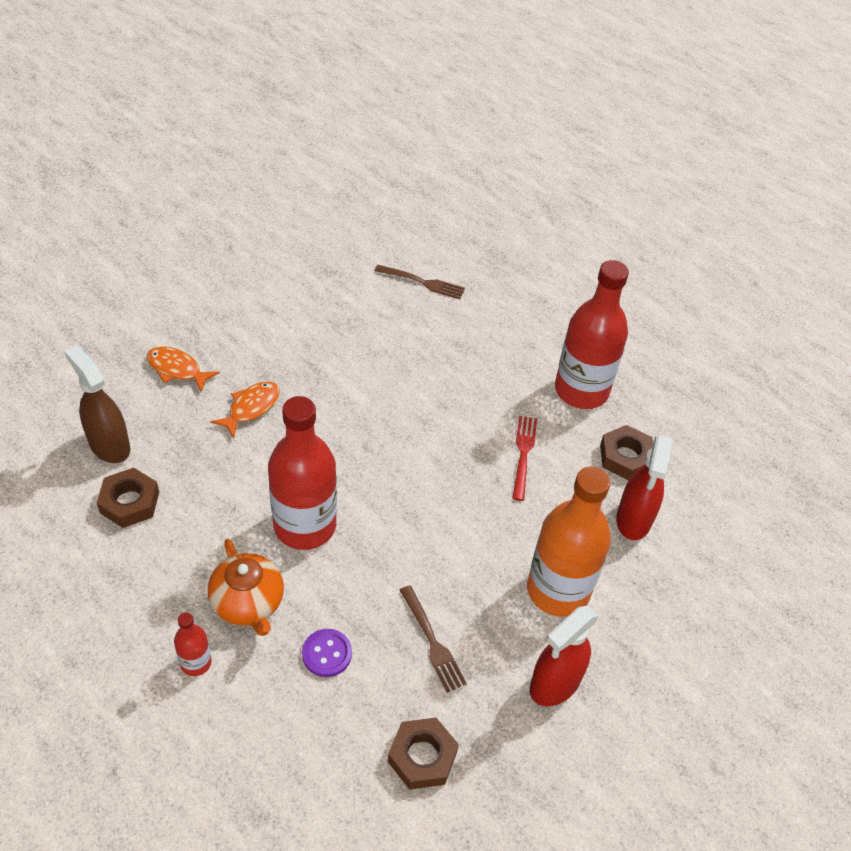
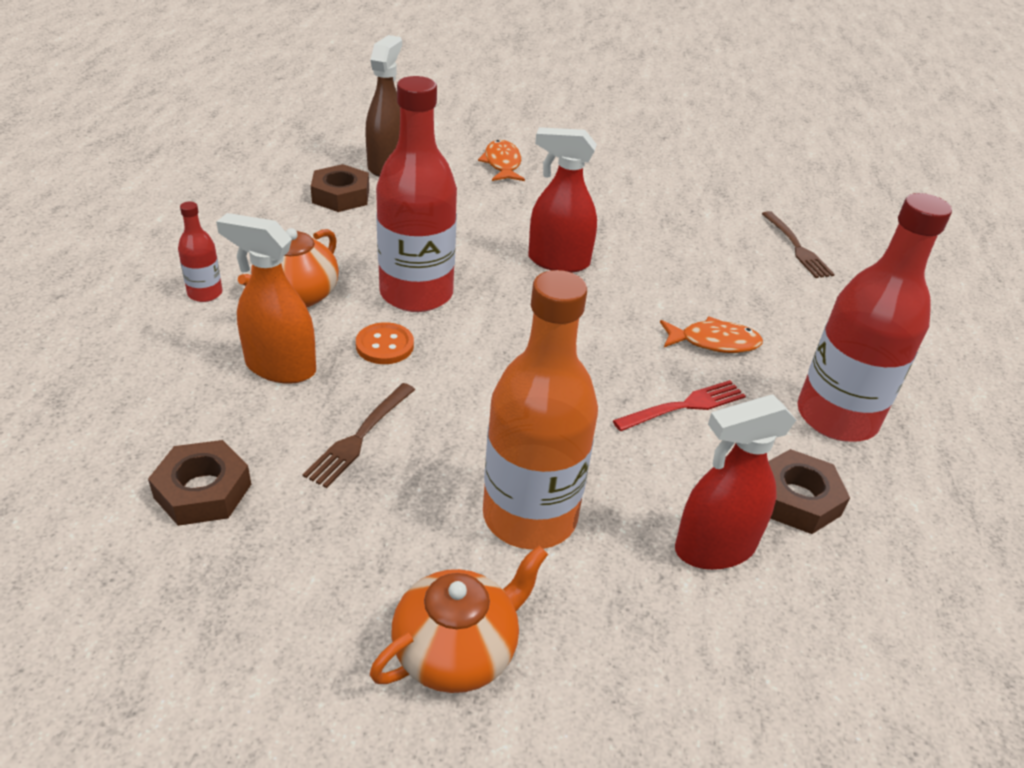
camera: 55 degrees right, 10 degrees down
orange fish [211,381,280,438] -> orange fish moved to [660,316,763,353]
purple button [302,629,352,677] -> orange spray bottle [216,213,316,384]
red spray bottle [530,606,599,706] -> red spray bottle moved to [528,127,597,273]
none -> orange button [356,322,414,364]
none -> orange teapot [370,545,548,693]

